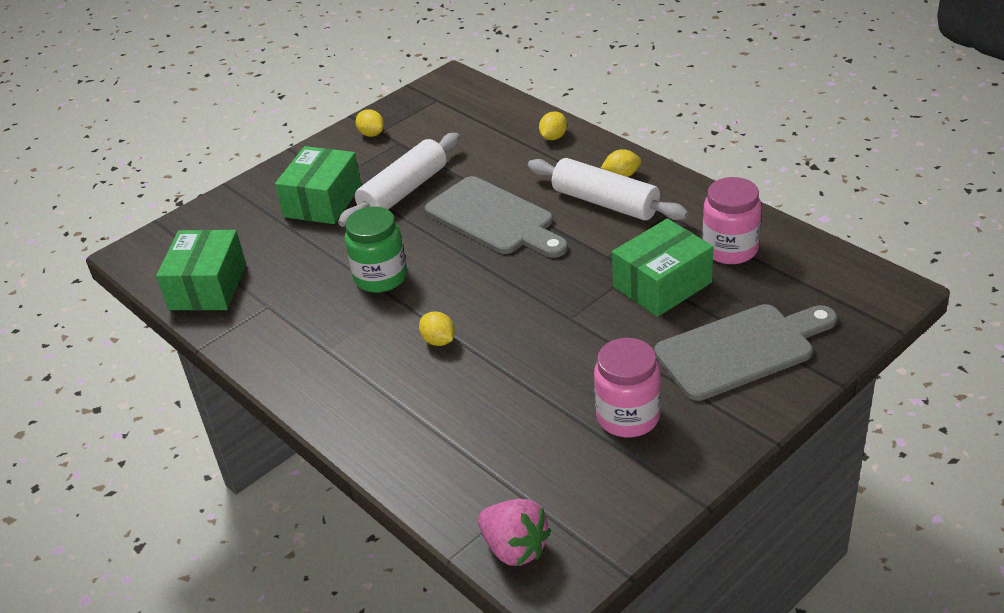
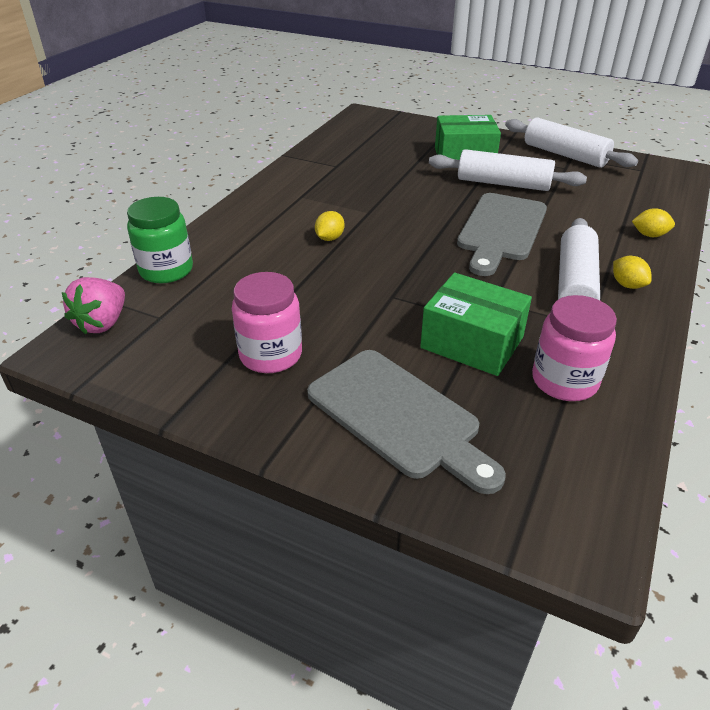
camera: 65 degrees right, 0 degrees up
green box [156,230,246,310] -> none
green jar [345,207,407,293] -> green jar moved to [127,197,193,283]
yellow lemon [356,109,384,137] -> white rolling pin [505,117,638,168]

